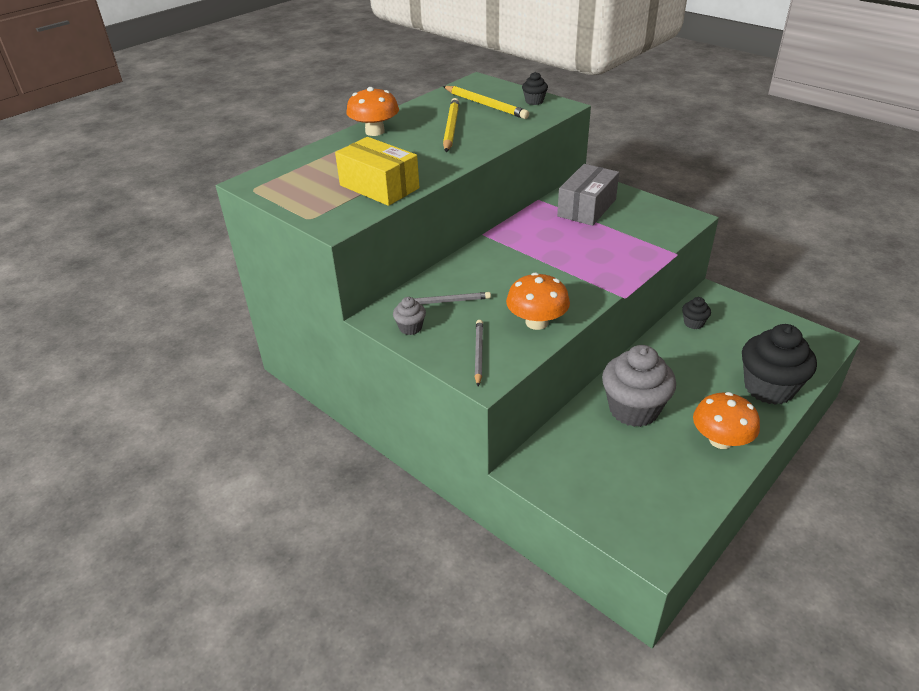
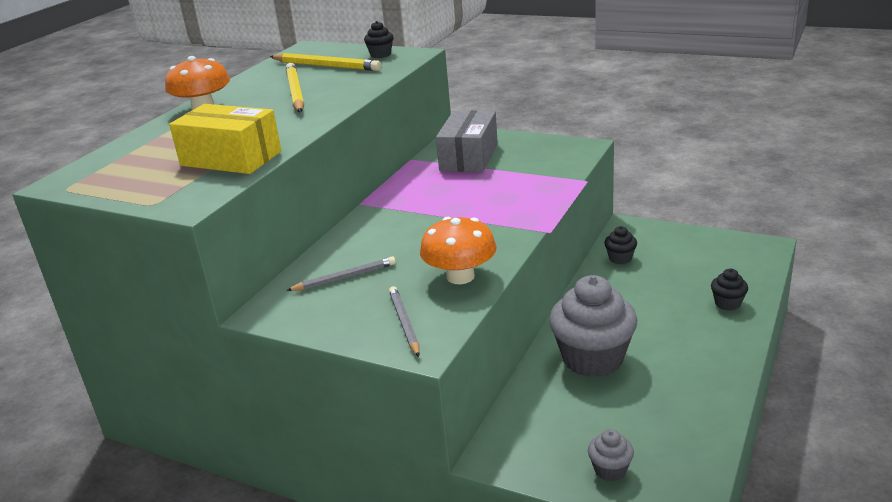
camera: 15 degrees left, 10 degrees down
grey cupcake [393,297,426,335] -> grey cupcake moved to [588,429,634,481]
orange mushroom [693,392,760,449] -> none
black cupcake [742,324,817,405] -> black cupcake [711,269,748,311], size x0.45

